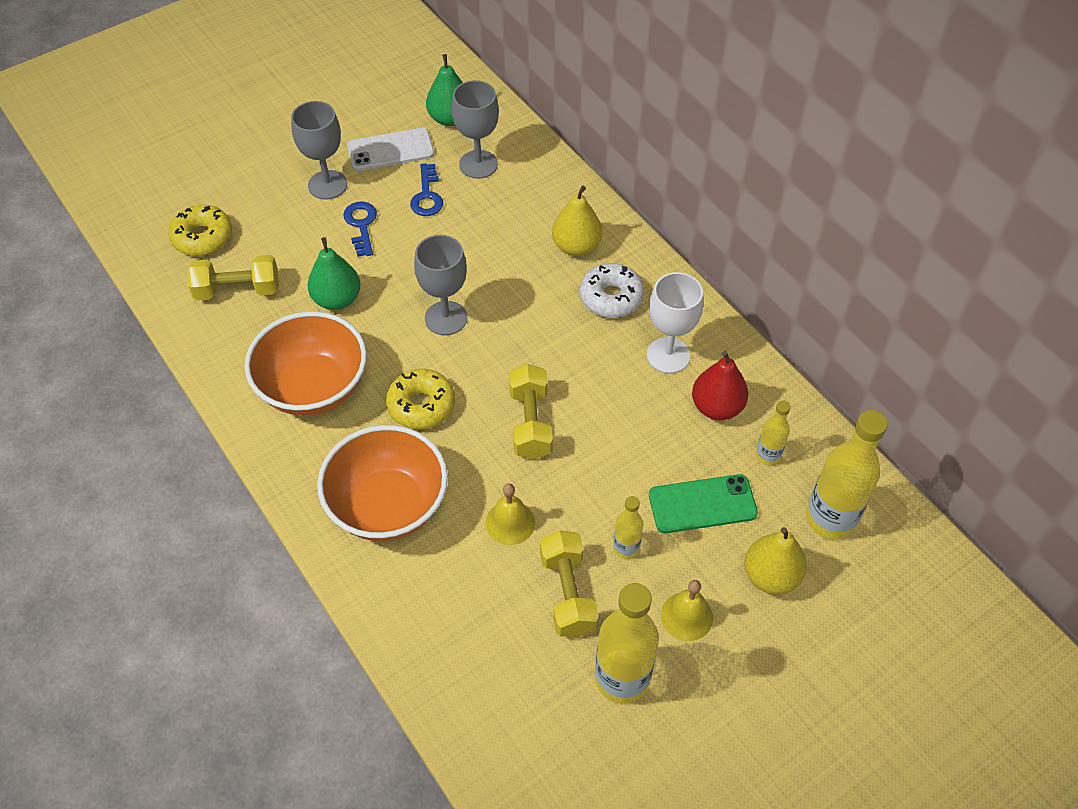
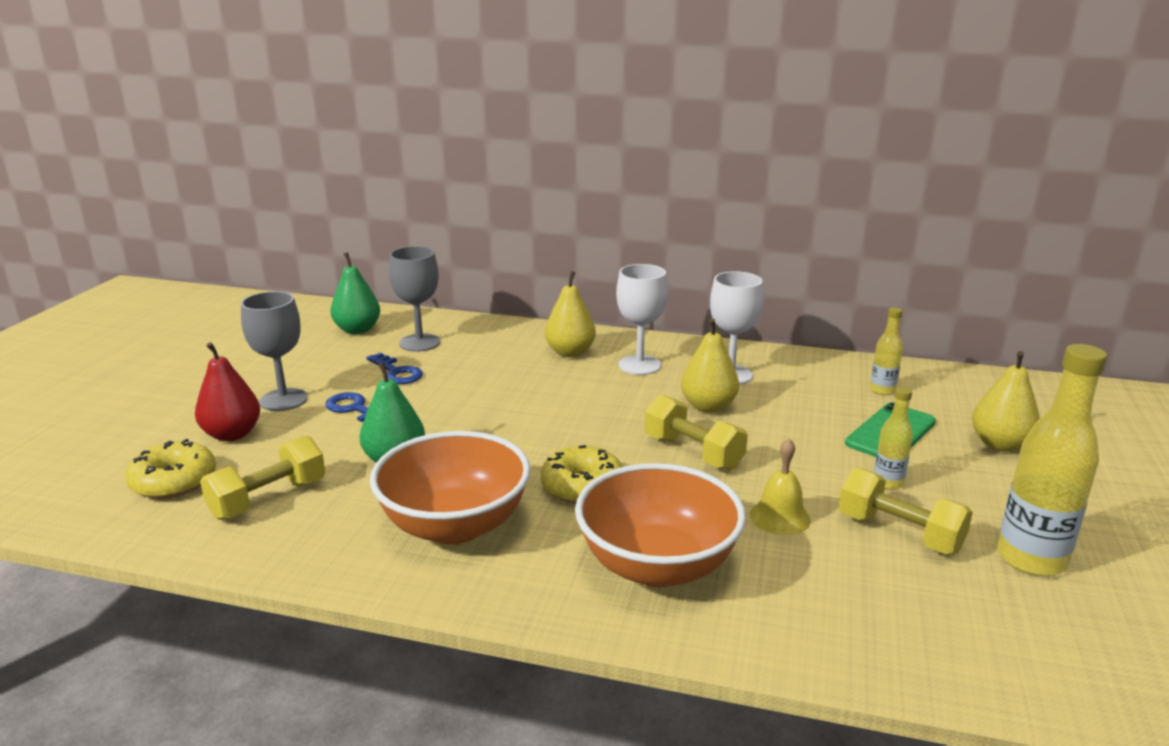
camera: 40 degrees left, 30 degrees down
white phone [347,128,434,171] -> none
grey goblet [414,235,467,335] -> none
white donut [580,263,644,318] -> white goblet [616,264,668,375]
yellow bell [661,580,713,641] -> none
red pear [692,351,749,420] -> red pear moved to [195,342,260,441]
yellow bottle [806,410,888,539] -> none
none -> yellow pear [681,318,739,413]

